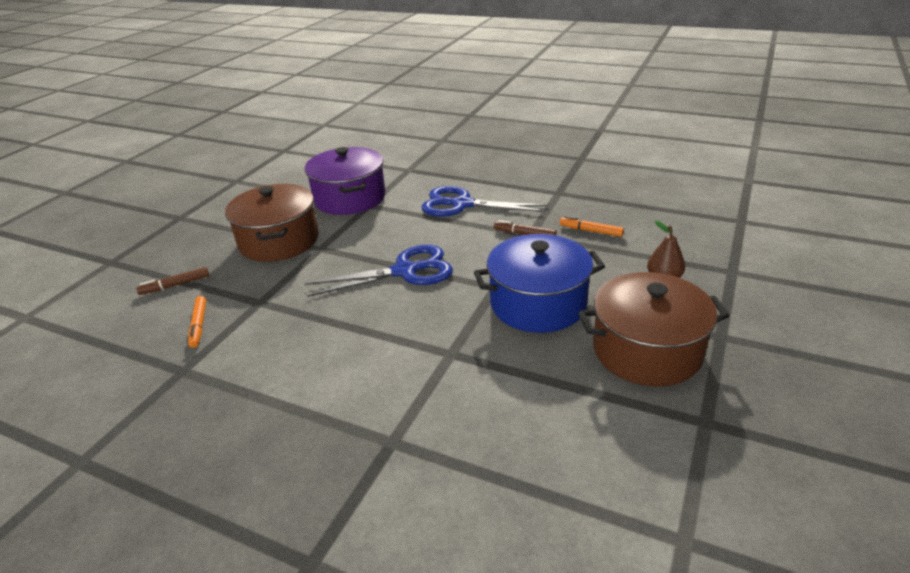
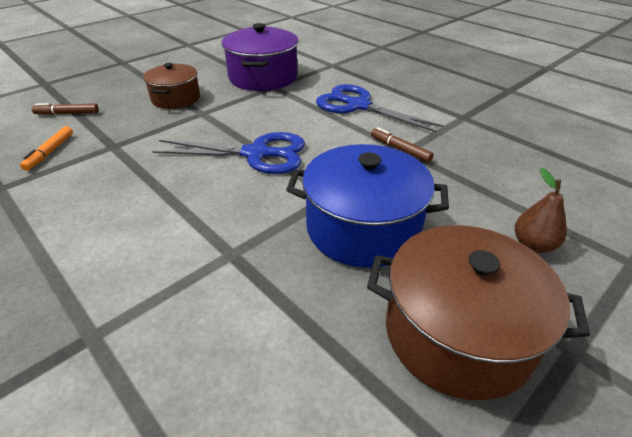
camera: 20 degrees right, 5 degrees up
brown pot [225,184,319,262] -> brown pot [143,63,200,109], size x0.64
orange marker [560,216,624,237] -> none

